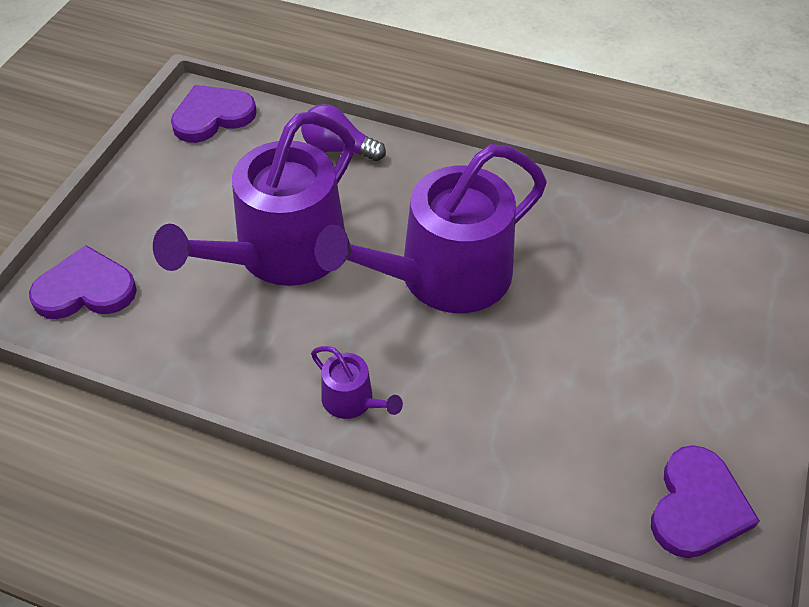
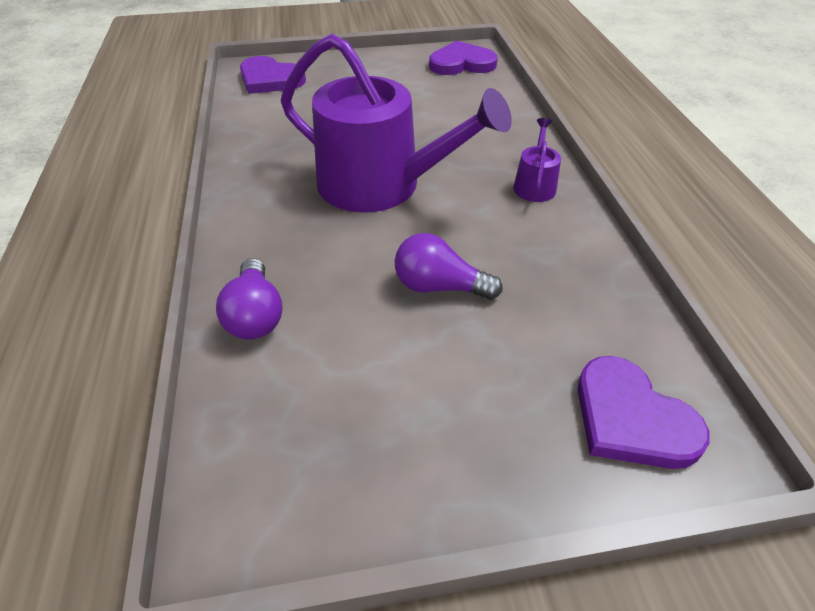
camera: 120 degrees left, 5 degrees down
purple watering can [153,112,355,286] -> purple light bulb [395,233,503,300]
purple heart [171,85,257,143] -> purple heart moved to [240,56,306,94]

